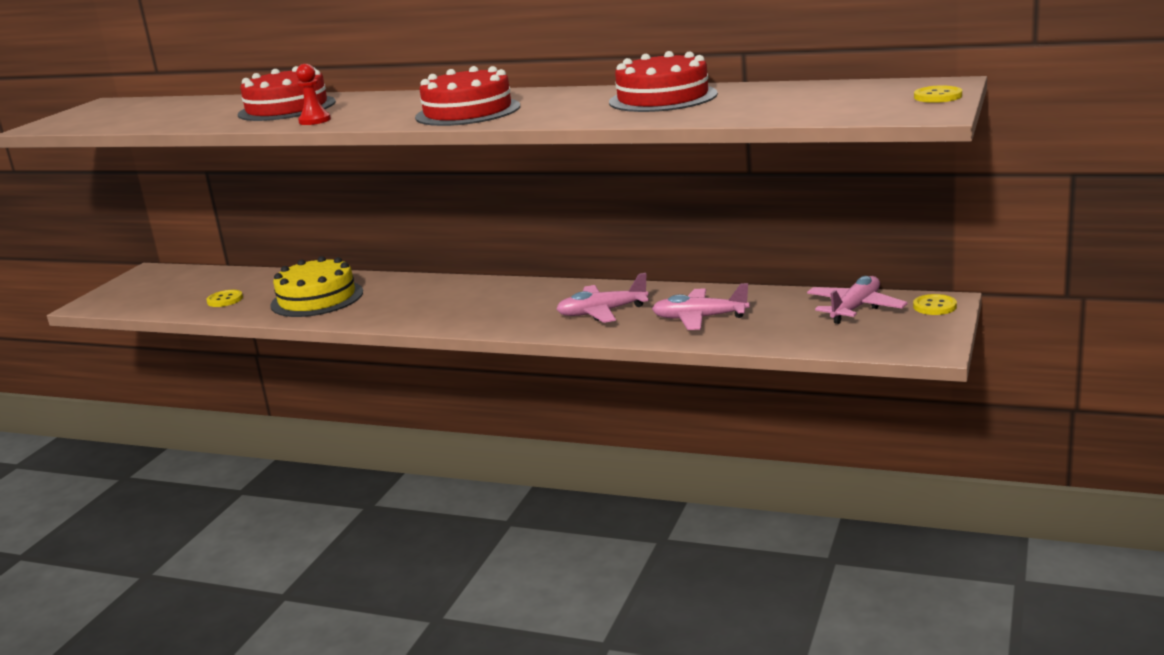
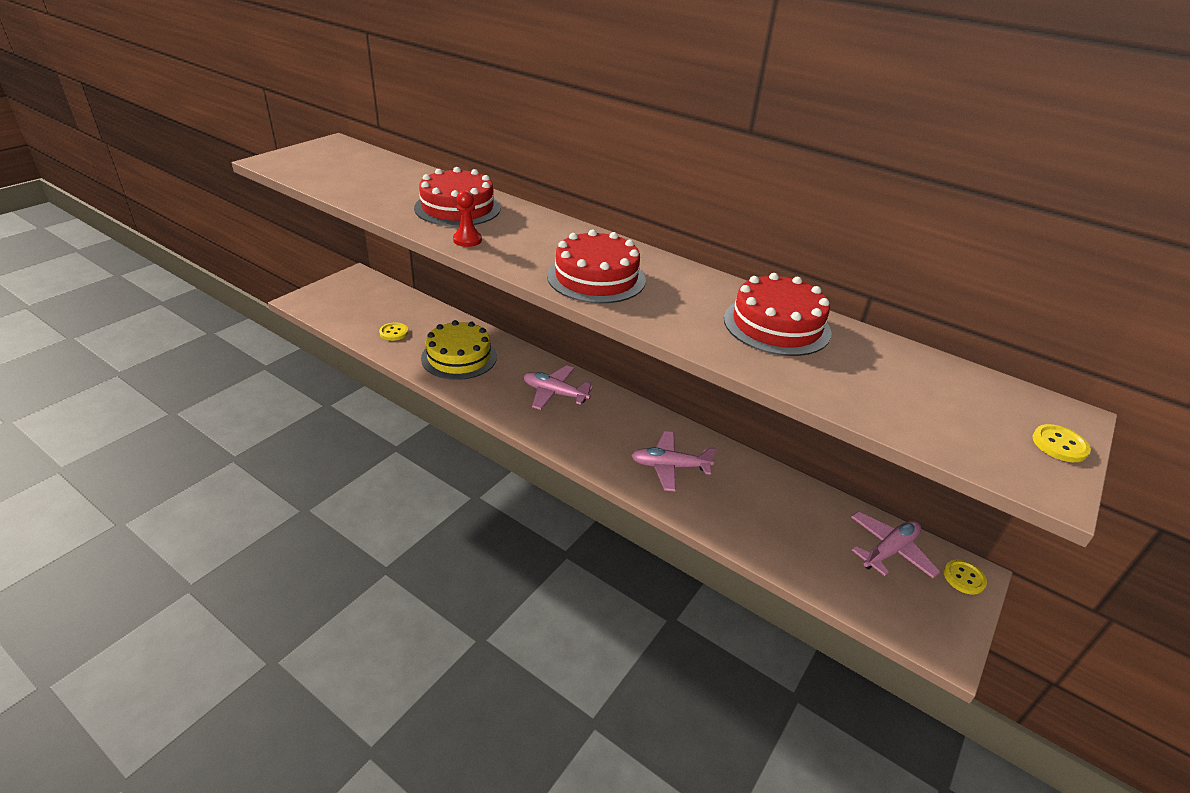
camera: 10 degrees right, 15 degrees up
pink plane [652,283,750,330] -> pink plane moved to [524,365,593,410]

